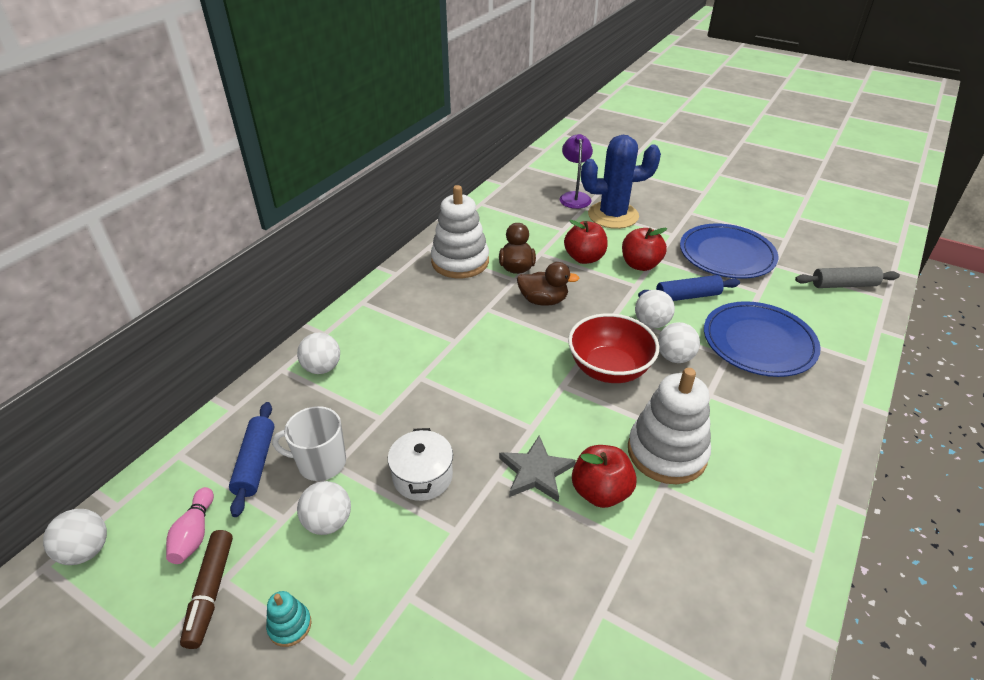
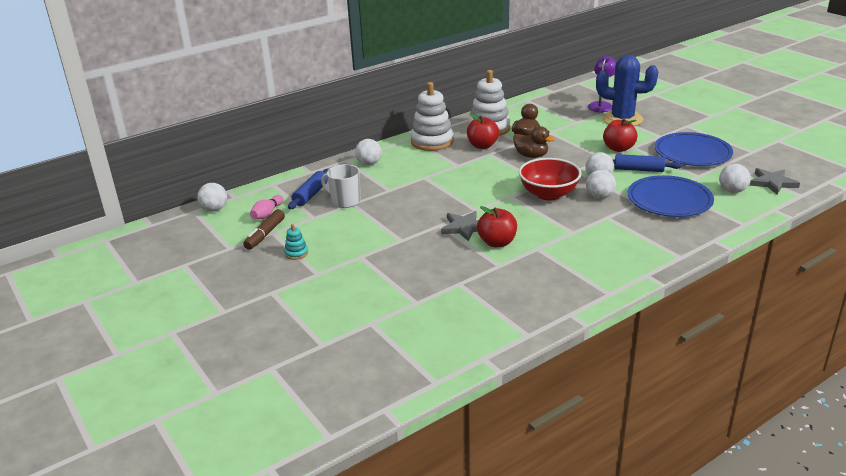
camera: 25 degrees right, 10 degrees down
white ball [297,481,351,535] -> white ball moved to [719,164,751,193]
white pot [388,428,453,501] -> none
red apple [564,220,608,264] -> red apple moved to [467,113,499,149]
white stacking toy [628,368,711,484] -> white stacking toy moved to [411,82,454,151]
grey rolling pin [795,266,900,288] -> grey star [750,168,800,195]

